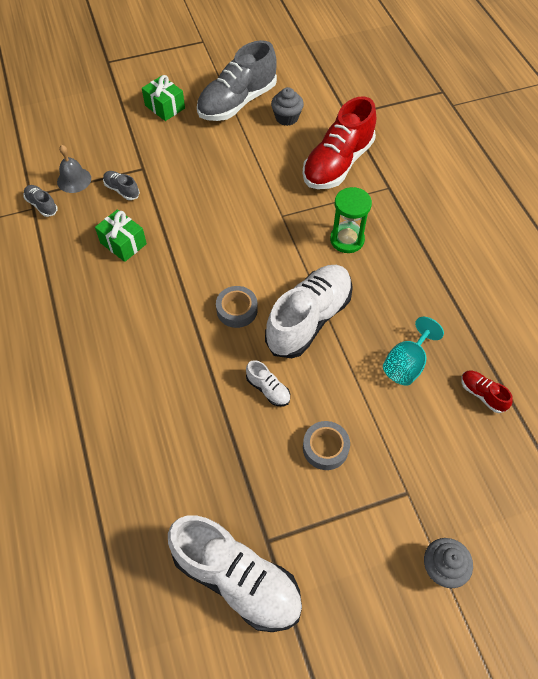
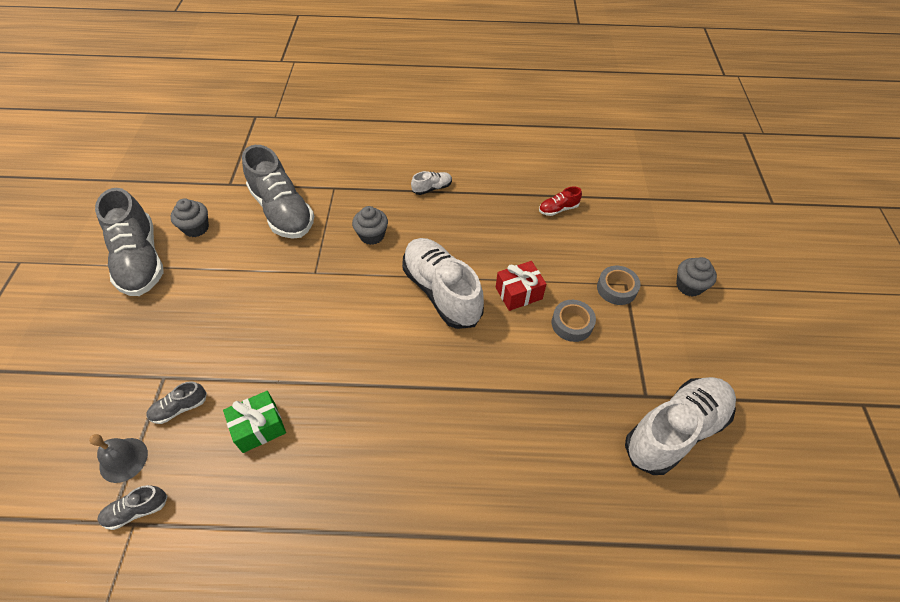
camera: 70 degrees left, 5 degrees down
green gift [142,75,185,121] -> none
grey tape [216,286,258,328] -> grey tape moved to [597,266,640,305]
white shoe [246,360,290,406] -> white shoe moved to [411,171,452,195]
red shoe [302,97,376,189] -> grey shoe [242,145,314,239]
green hourglass [330,187,372,253] -> grey cupcake [352,206,388,245]
turquoise goblet [383,317,444,386] -> none
none -> red gift [496,261,546,311]

